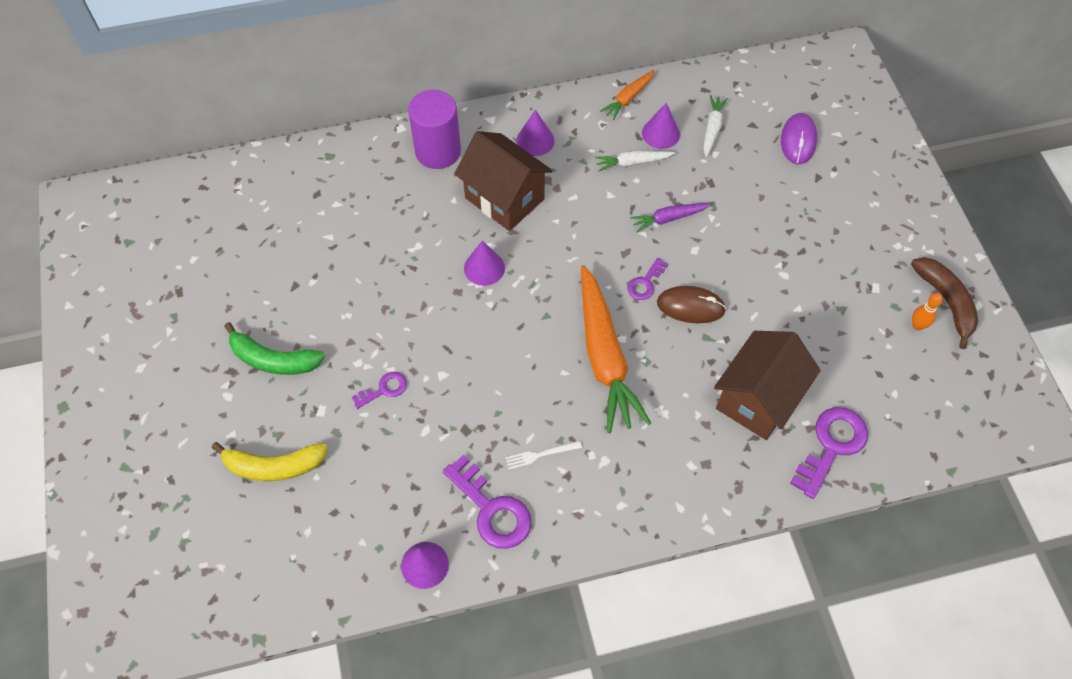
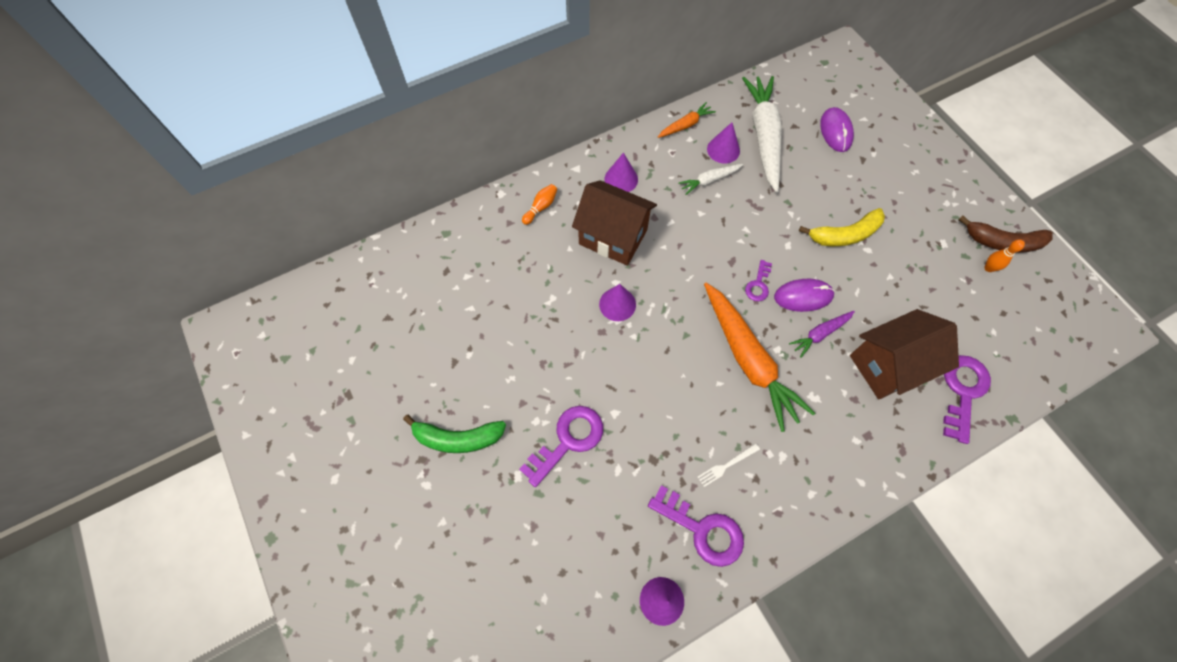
camera: 15 degrees left, 5 degrees up
yellow banana [212,442,328,481] -> yellow banana moved to [799,208,885,246]
purple key [352,372,407,409] -> purple key [519,406,603,487], size x1.82
purple cylinder [408,90,461,169] -> orange bowling pin [522,184,557,225]
orange carrot [600,70,655,120] -> orange carrot turned 150 degrees counterclockwise [658,102,716,138]
purple carrot [630,203,711,232] -> purple carrot moved to [789,311,855,357]
brown mouse [657,286,726,323] -> purple mouse [774,279,835,312]
white carrot [704,95,728,157] -> white carrot [742,76,782,192], size x2.09
brown house [714,331,821,440] -> brown house turned 45 degrees clockwise [850,309,959,399]
brown banana [911,257,978,349] -> brown banana turned 135 degrees clockwise [958,215,1053,253]

